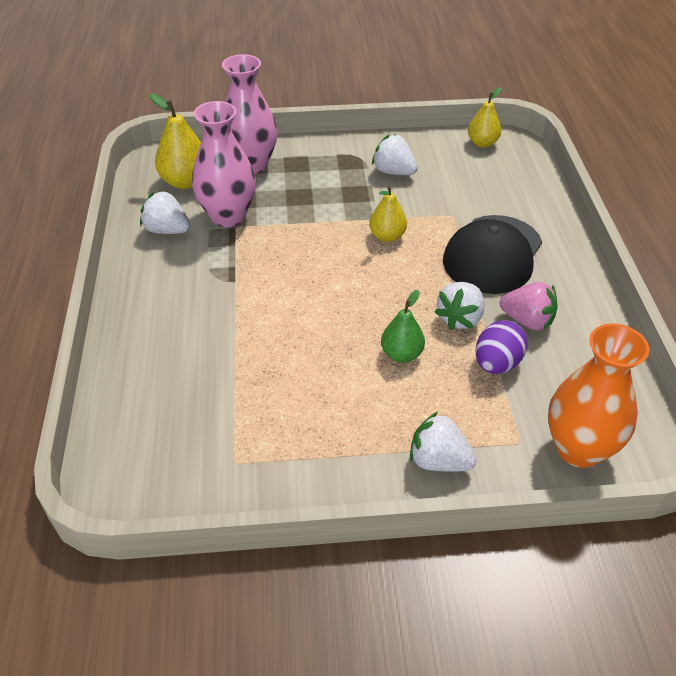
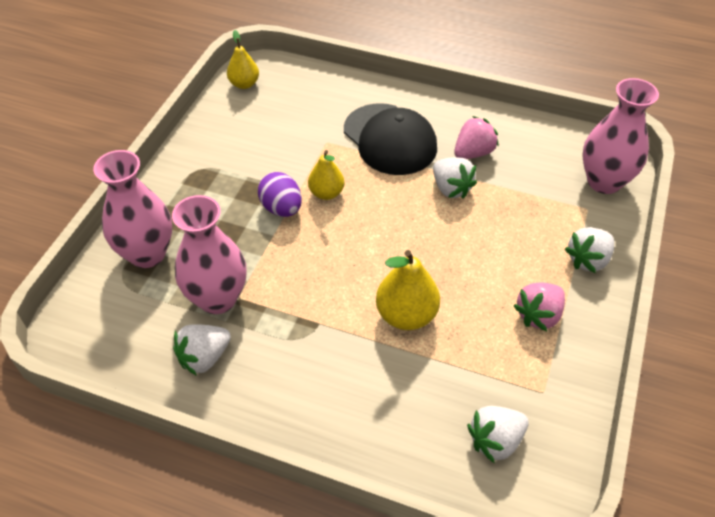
camera: 65 degrees left, 5 degrees up
yellow pear [150,94,201,189] -> yellow pear moved to [376,250,440,330]
white strawberry [372,134,418,175] -> white strawberry moved to [467,406,529,463]
green pear [381,290,425,363] -> none
purple egg [475,320,528,374] -> purple egg moved to [258,172,302,217]
orange vase [548,323,649,468] -> pink vase [583,78,659,194]
none -> pink strawberry [514,283,565,331]

